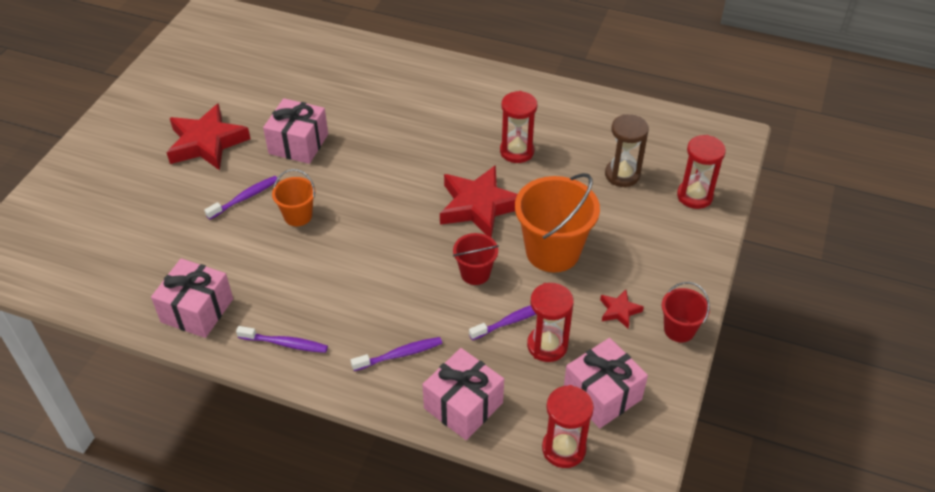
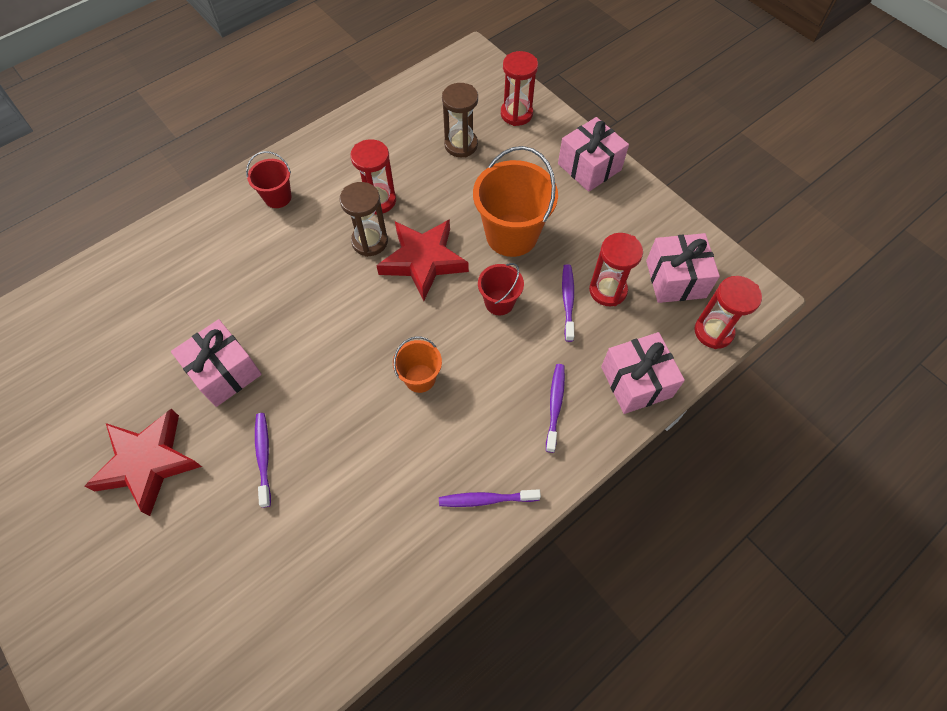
camera: 60 degrees left, 15 degrees up
pink gift [151,258,233,338] -> pink gift moved to [558,117,629,192]
purple toothbrush [236,326,328,353] -> purple toothbrush turned 135 degrees counterclockwise [439,489,541,507]
orange bucket [272,169,315,226] -> orange bucket moved to [393,336,442,393]
red star [600,290,644,328] -> none
red bucket [662,282,710,342] -> red bucket moved to [246,151,291,208]
none -> brown hourglass [340,182,388,257]

